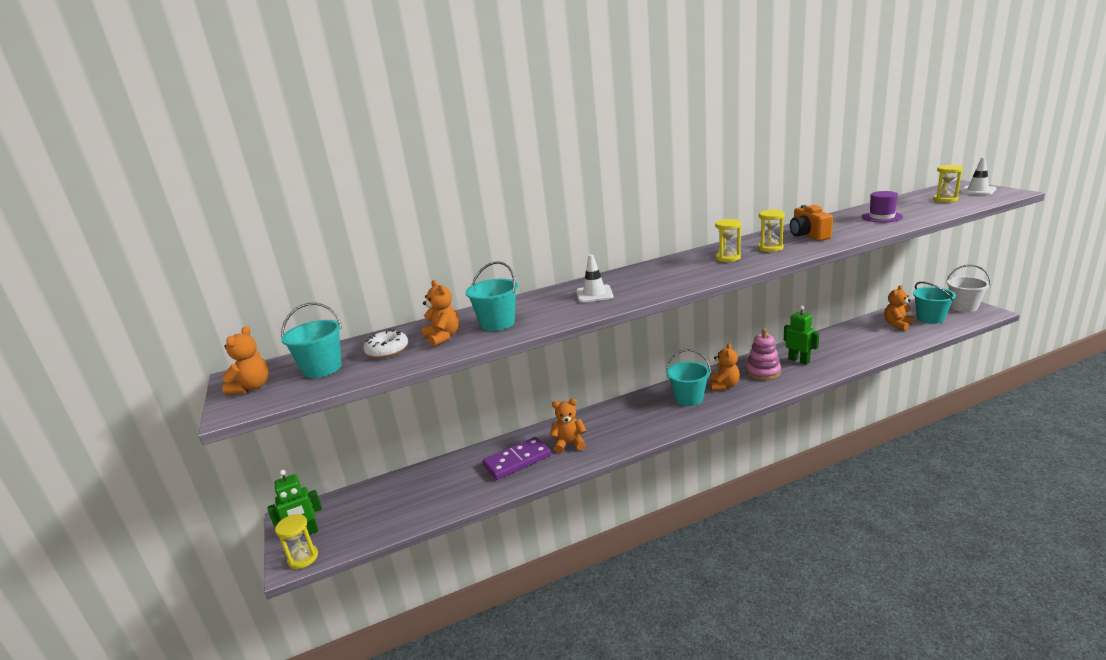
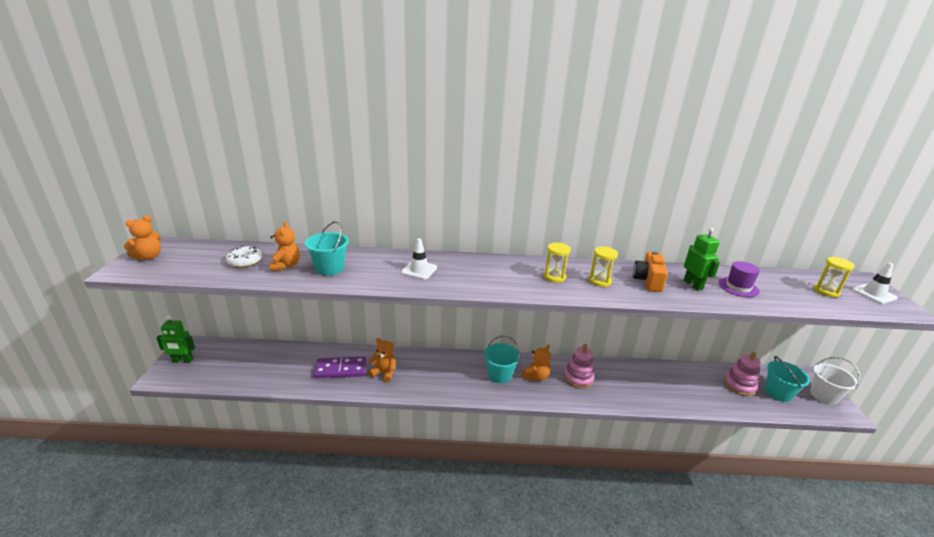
camera: 20 degrees right, 5 degrees up
yellow hourglass [275,514,318,569] -> none
turquoise bucket [281,303,342,378] -> none
green robot [784,306,819,365] -> green robot moved to [684,228,720,291]
orange teddy bear [884,285,914,331] -> pink stacking toy [724,351,761,396]

